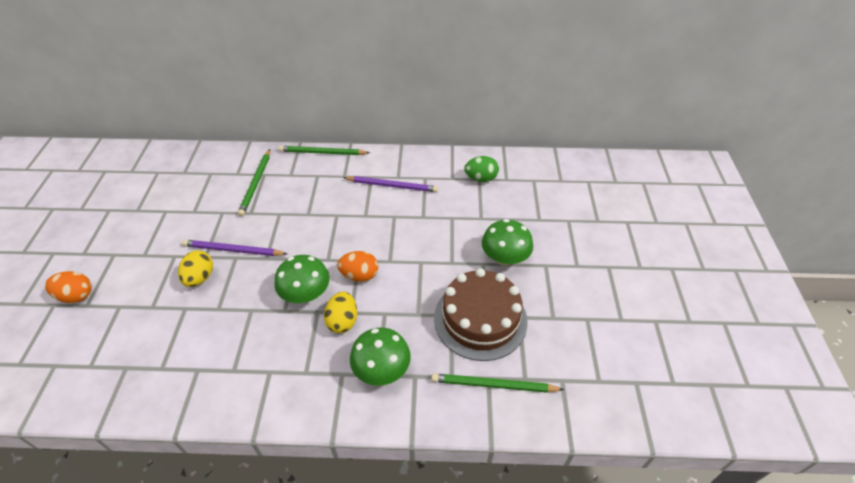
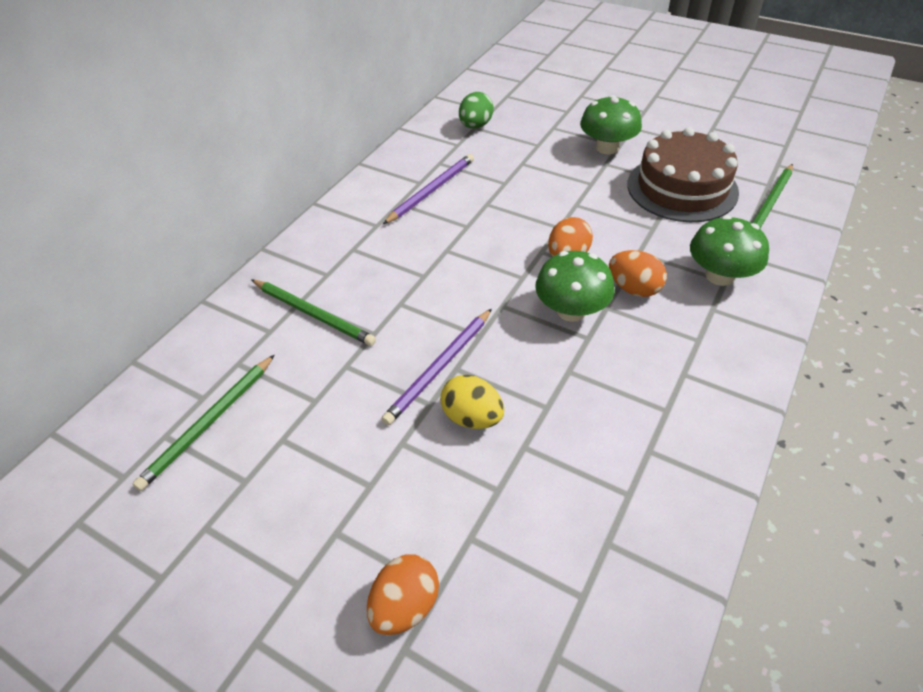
camera: 60 degrees left, 0 degrees up
green pencil [279,146,370,155] -> green pencil moved to [132,355,275,491]
yellow egg [324,292,357,333] -> orange egg [609,250,667,297]

